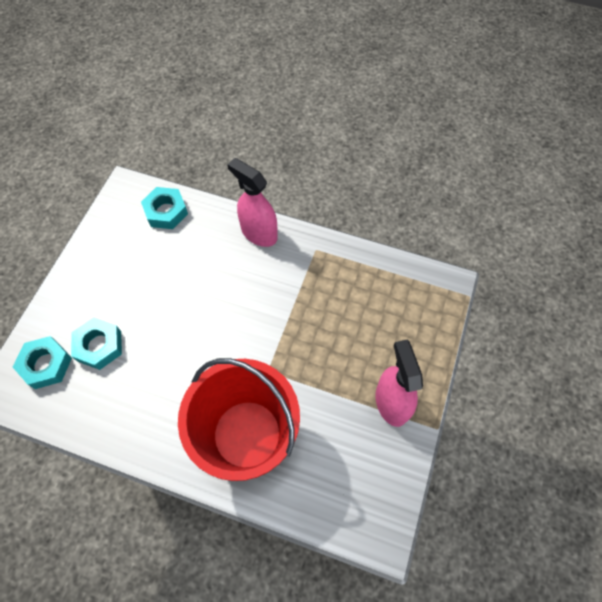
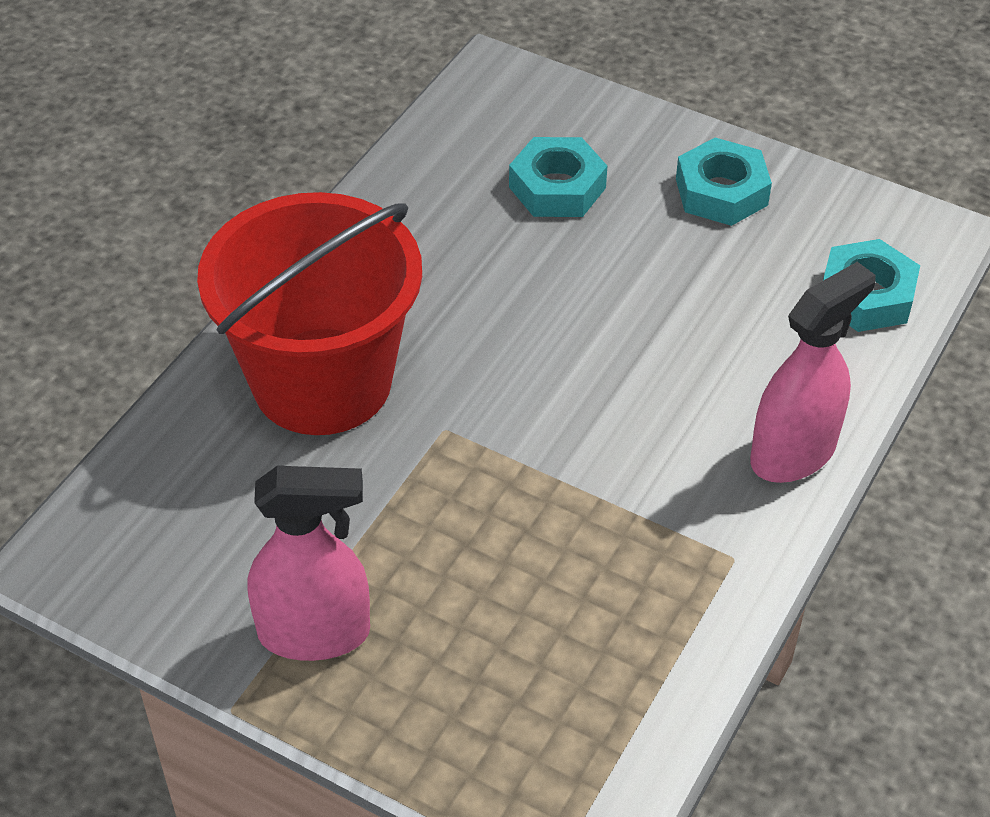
camera: 100 degrees right, 15 degrees down
turquoise nut [13,336,72,389] -> turquoise nut moved to [676,138,772,226]

